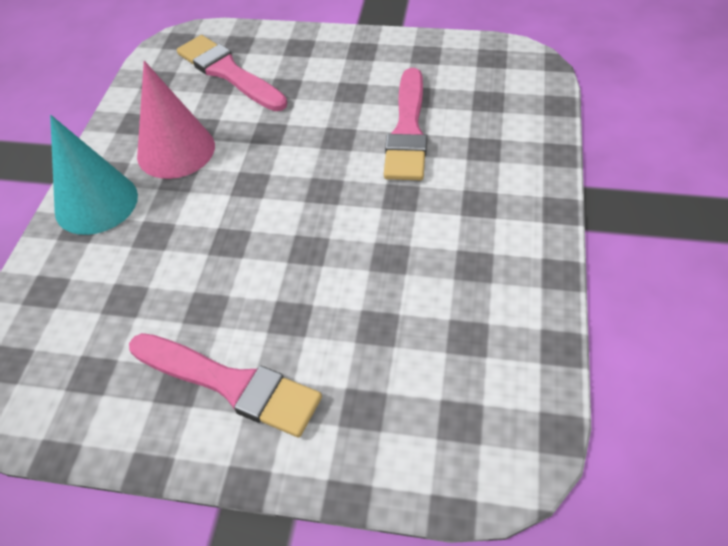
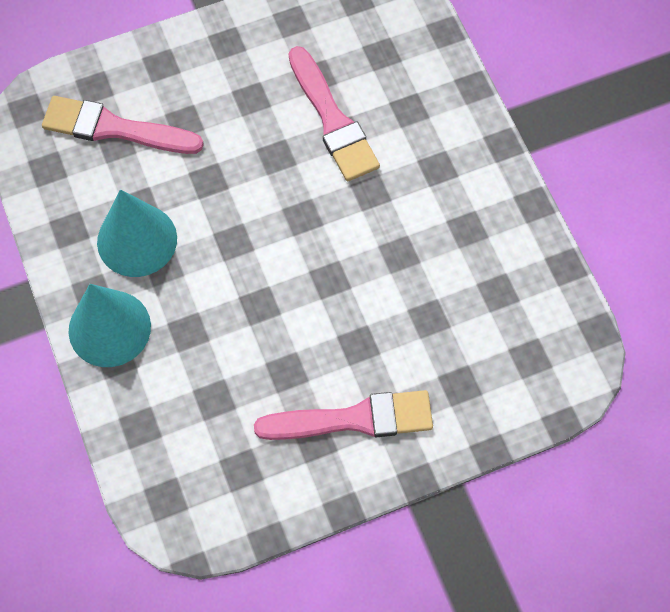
camera: 35 degrees left, 15 degrees up
pink cone [137,61,215,179] -> turquoise cone [97,189,177,277]

